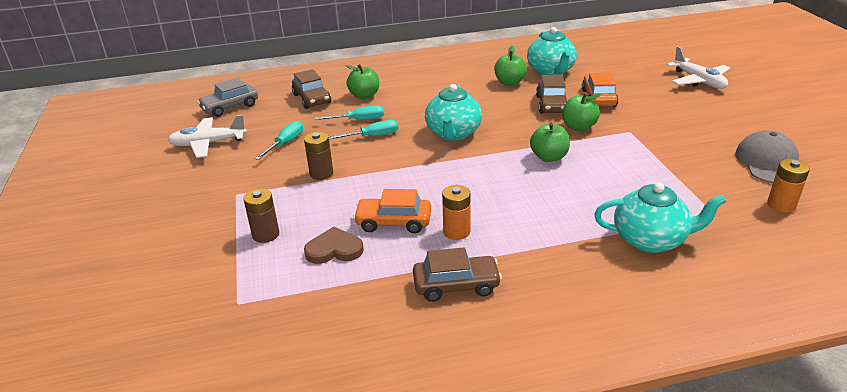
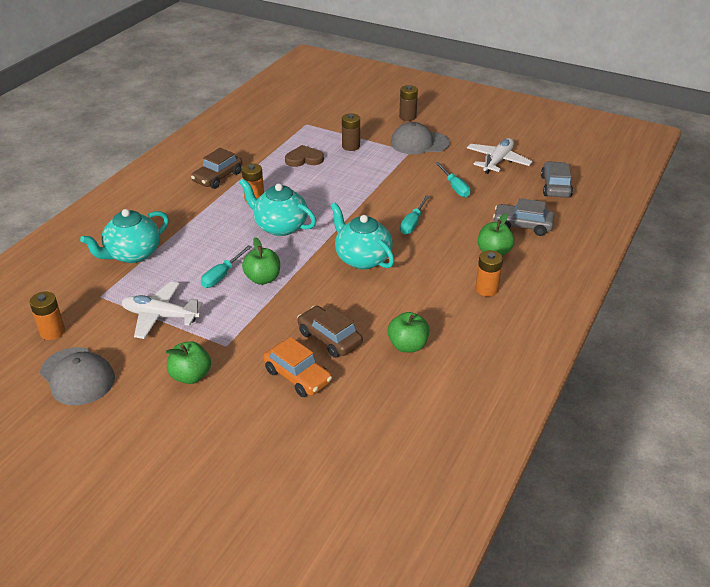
camera: 130 degrees right, 5 degrees up
brown car [292,69,331,109] -> grey car [493,198,555,236]
brown battery [304,132,333,180] -> brown battery moved to [399,85,418,121]
brown heart [304,227,364,264] -> brown heart turned 135 degrees counterclockwise [285,145,324,167]
turquoise screwdriver [315,105,384,120] -> turquoise screwdriver moved to [201,245,252,288]
orange car [353,189,431,234] -> none
turquoise teapot [527,27,577,75] -> turquoise teapot moved to [239,179,316,236]
green apple [563,93,601,131] -> green apple moved to [166,341,211,384]
white plane [666,46,730,89] -> white plane moved to [122,282,203,339]
none -> grey cap [391,122,450,154]
none -> orange battery [476,250,503,296]

